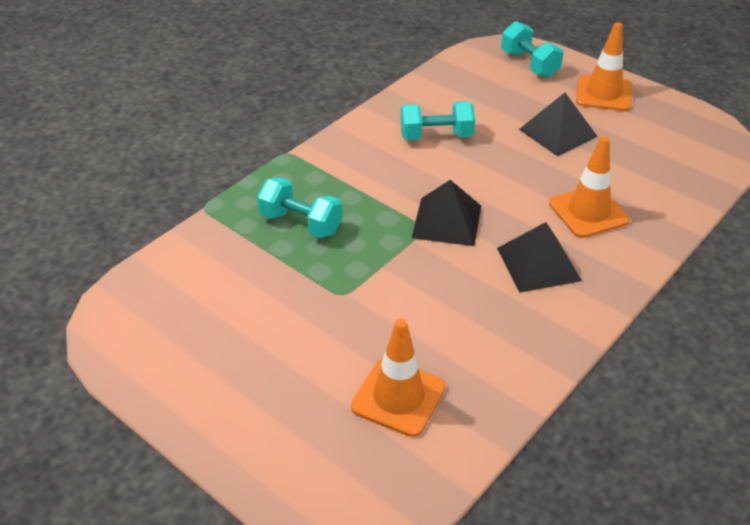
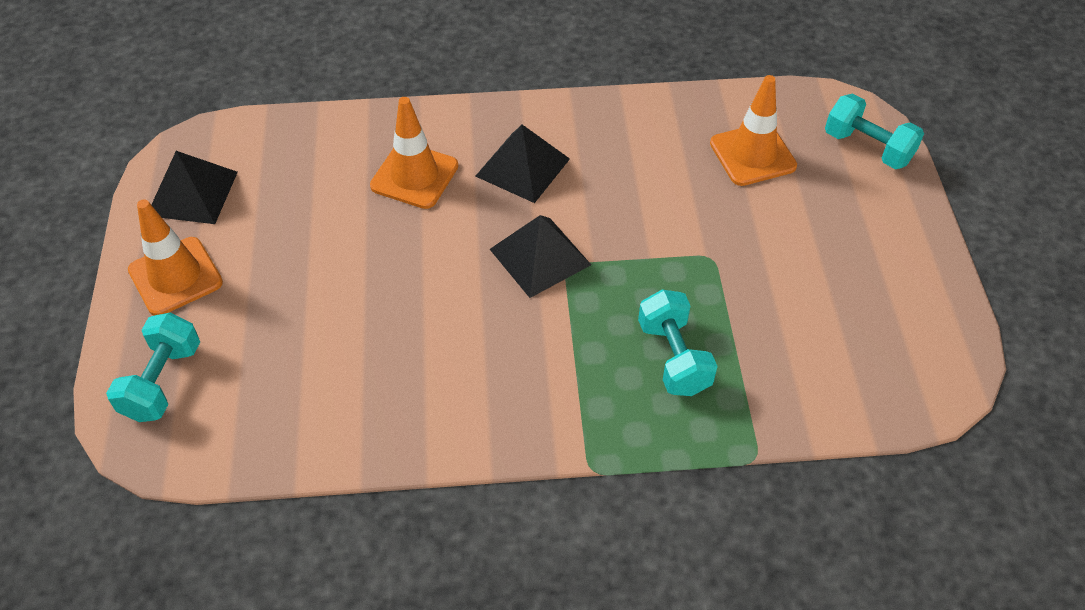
camera: 135 degrees left, 10 degrees up
turquoise dumbbell [401,101,475,140] -> turquoise dumbbell moved to [825,94,924,169]
black pyramid [519,93,598,156] -> black pyramid moved to [151,151,238,224]

